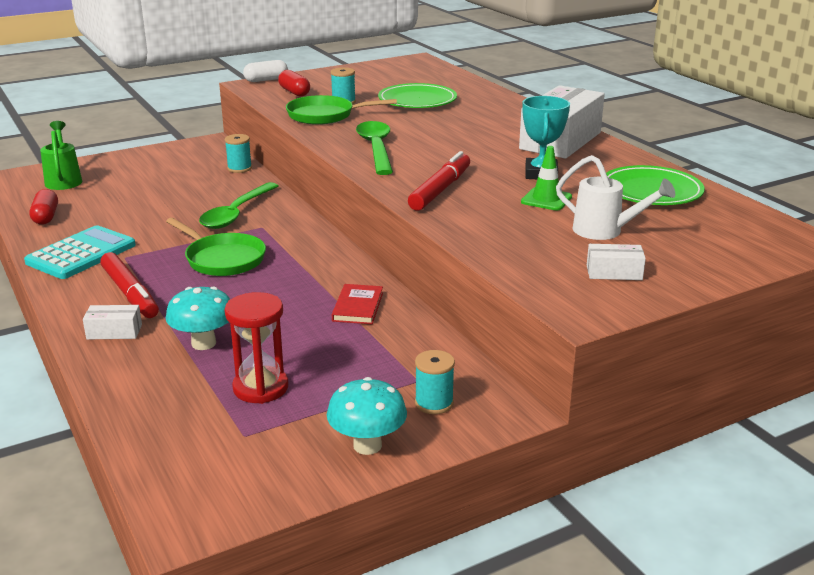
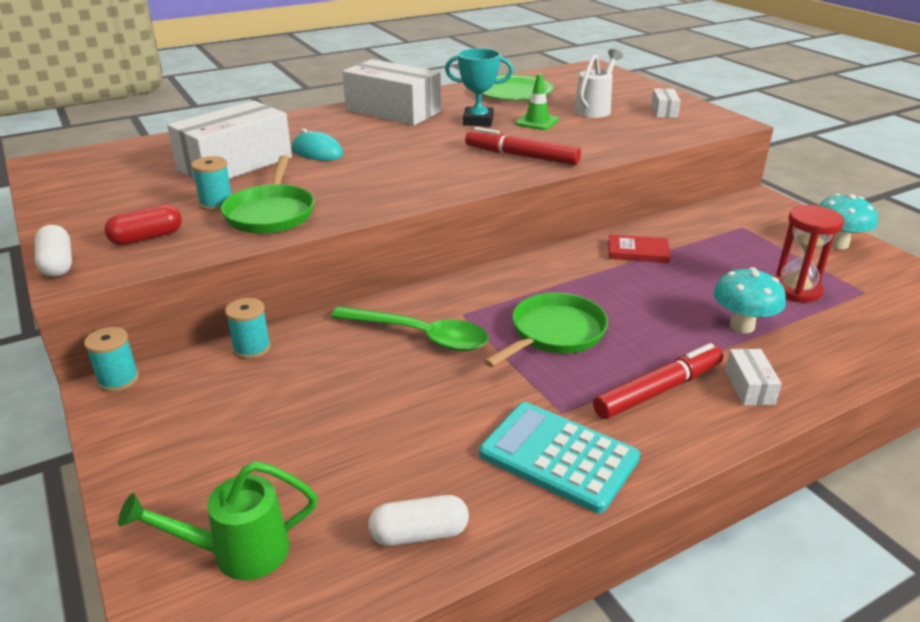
camera: 90 degrees left, 5 degrees up
red capsule [30,189,58,225] -> white capsule [368,495,469,546]
green spoon [356,121,393,175] -> none
green plate [378,83,457,108] -> white box [167,101,292,179]
turquoise spool [415,350,455,414] -> turquoise spool moved to [84,327,139,392]
none -> turquoise mouse [292,128,343,161]

